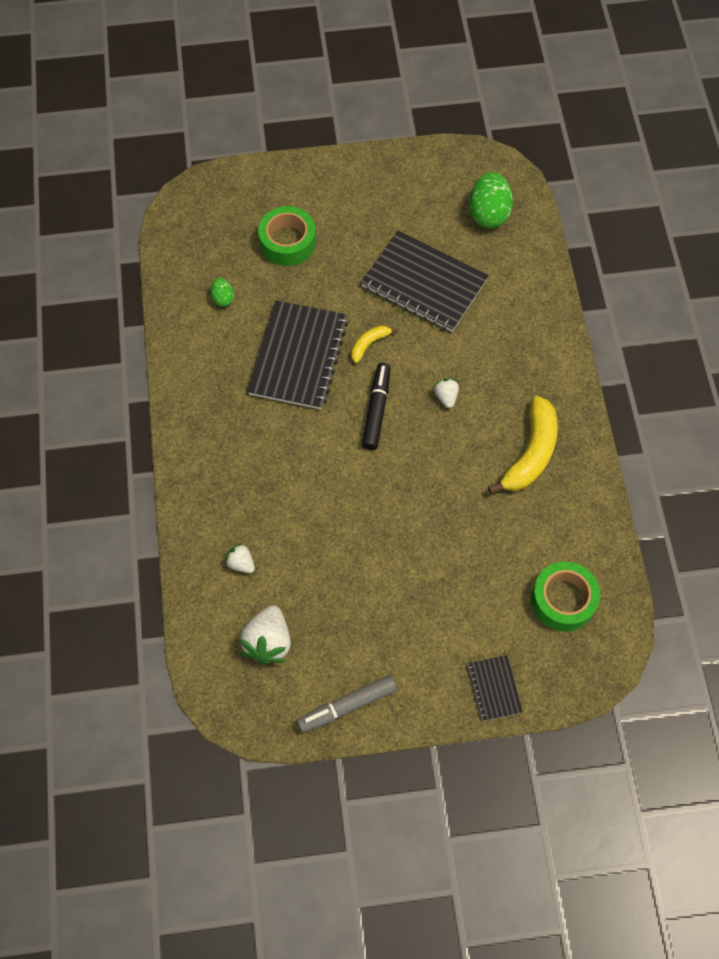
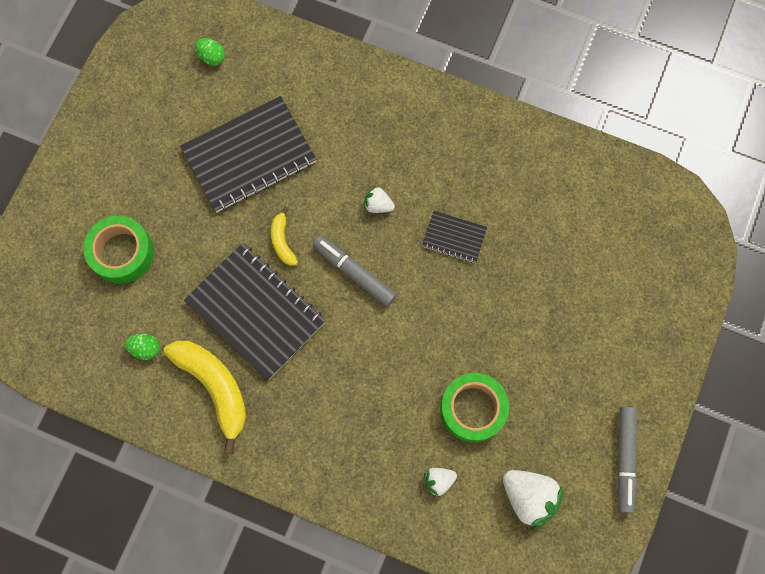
camera: 60 degrees left, 10 degrees up
black marker [362,363,390,450] -> grey marker [313,236,397,307]
black notebook [467,655,523,721] -> black notebook moved to [422,211,487,263]
green egg [469,172,513,228] -> green egg [195,38,225,66], size x0.51
yellow banana [488,396,558,494] -> yellow banana moved to [164,341,246,454]
green tape [531,561,600,632] -> green tape moved to [440,373,509,443]

